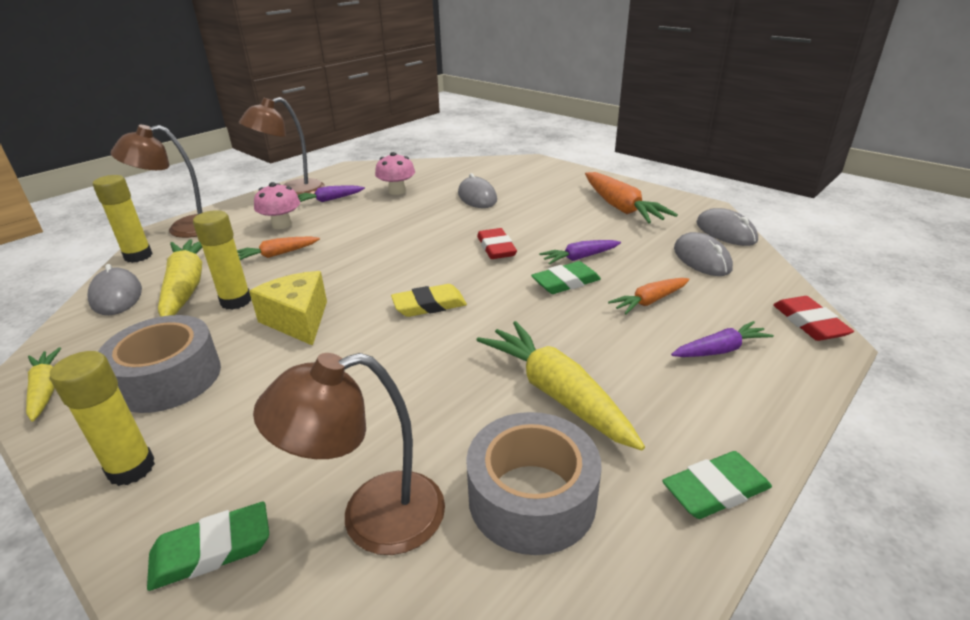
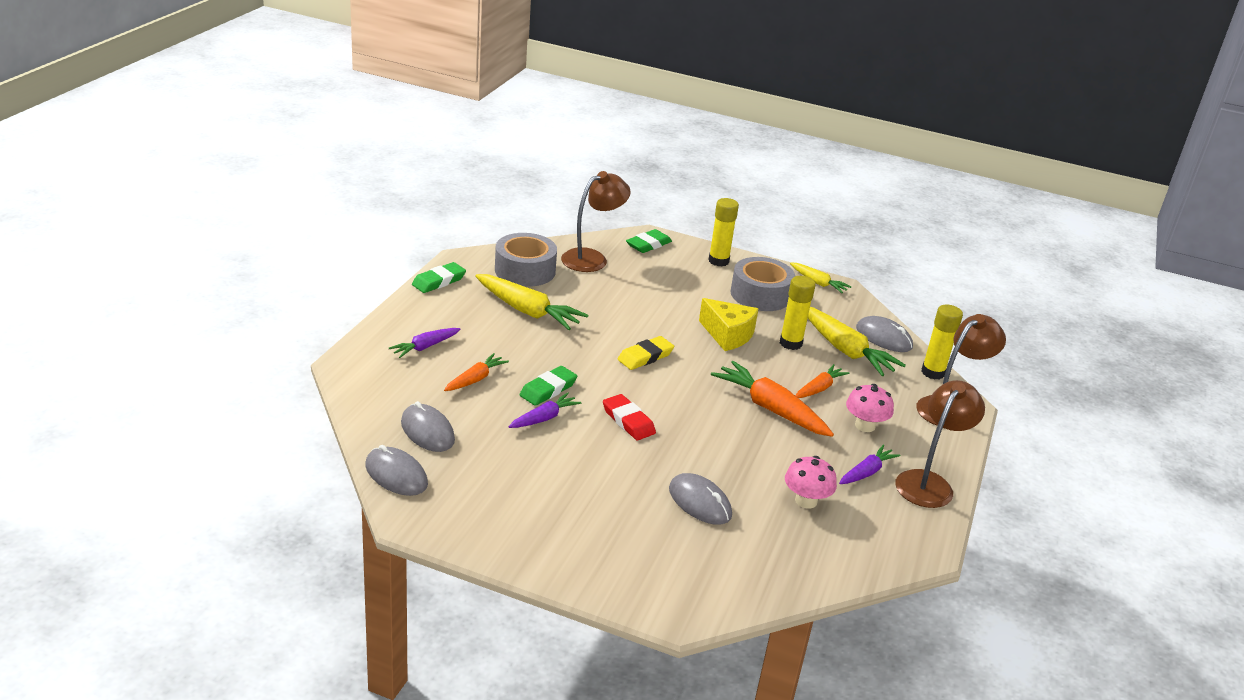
camera: 155 degrees right, 0 degrees up
orange carrot [585,172,678,223] -> orange carrot moved to [711,361,834,437]
red eraser [773,296,854,341] -> none

